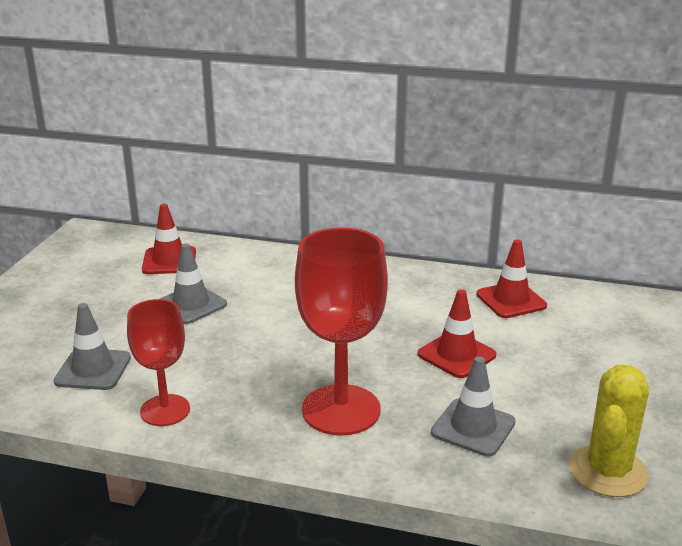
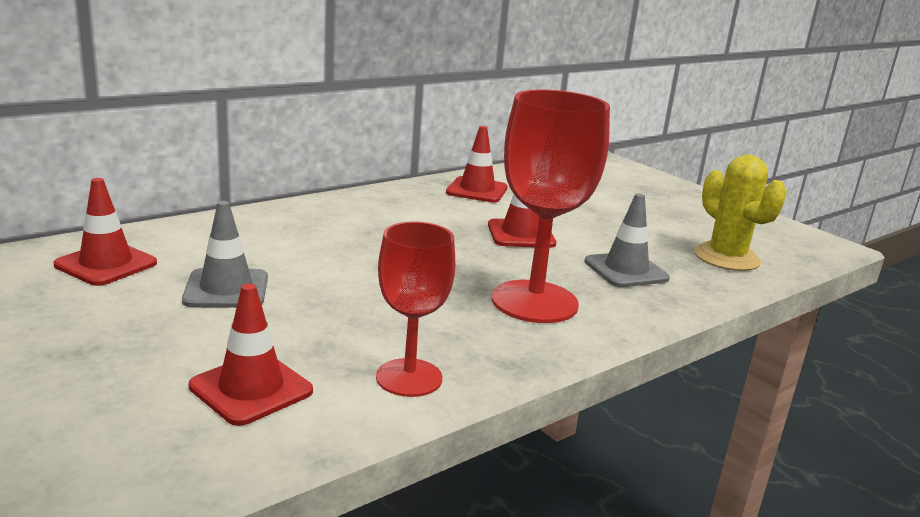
camera: 55 degrees left, 5 degrees down
grey traffic cone [53,303,131,390] -> red traffic cone [189,284,313,426]

